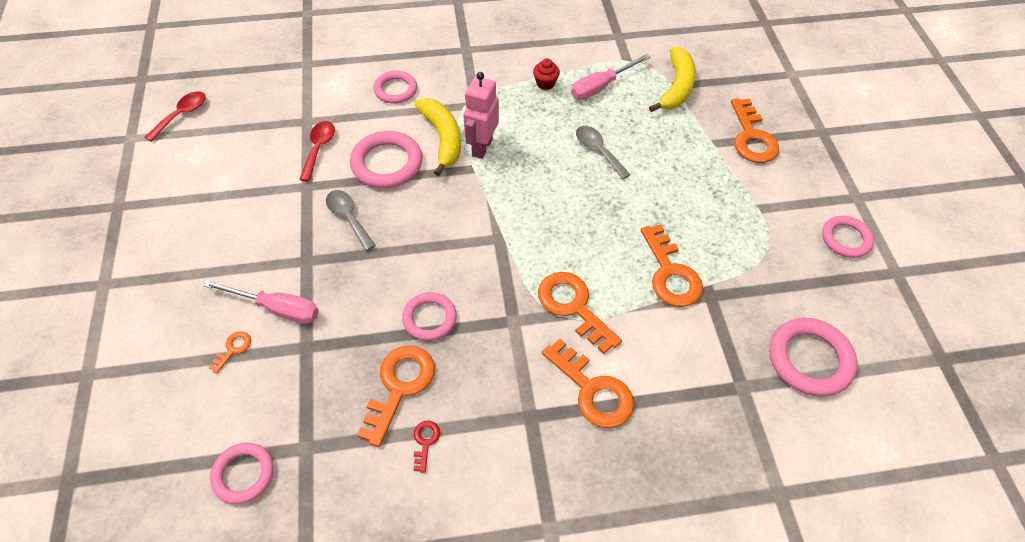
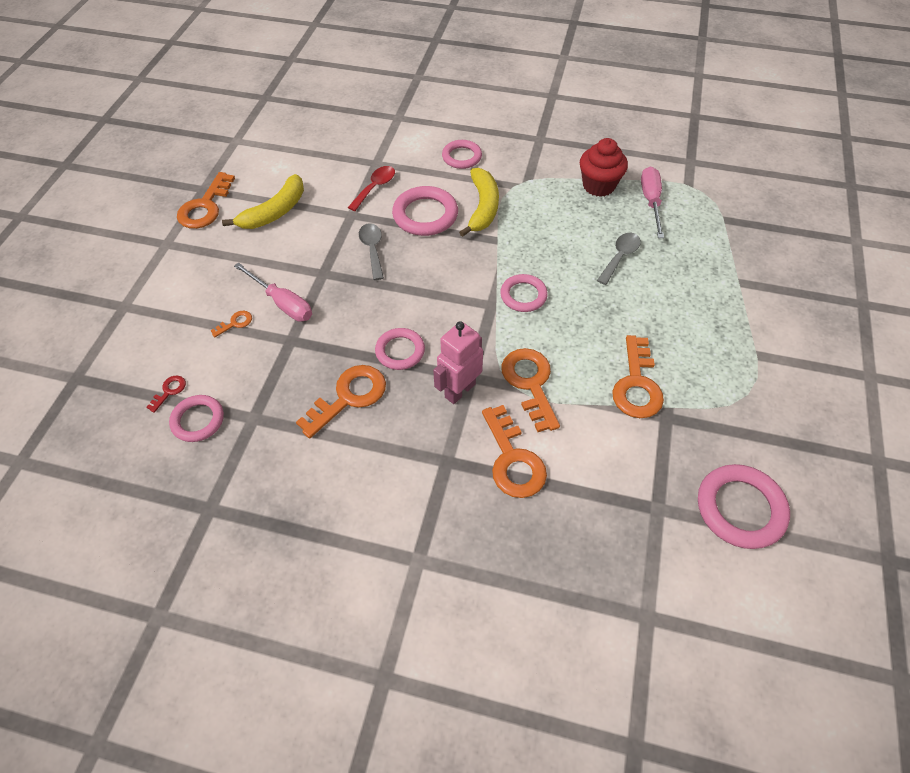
camera: 25 degrees right, 0 degrees up
red spoon [144,91,206,142] -> none
red key [414,420,440,473] -> red key moved to [146,376,186,413]
pink robot [464,72,499,159] -> pink robot moved to [433,321,483,404]
red cupcake [533,58,560,90] -> red cupcake [580,138,628,197], size x1.83
pink screwdriver [571,54,651,100] -> pink screwdriver turned 105 degrees clockwise [641,167,664,238]
grey spoon [576,126,631,179] -> grey spoon turned 45 degrees clockwise [597,233,641,285]
yellow banana [649,47,696,112] -> yellow banana moved to [222,174,304,229]
orange key [731,98,779,163] -> orange key moved to [177,172,235,229]
pink ring [822,216,874,258] -> pink ring moved to [500,274,548,312]

